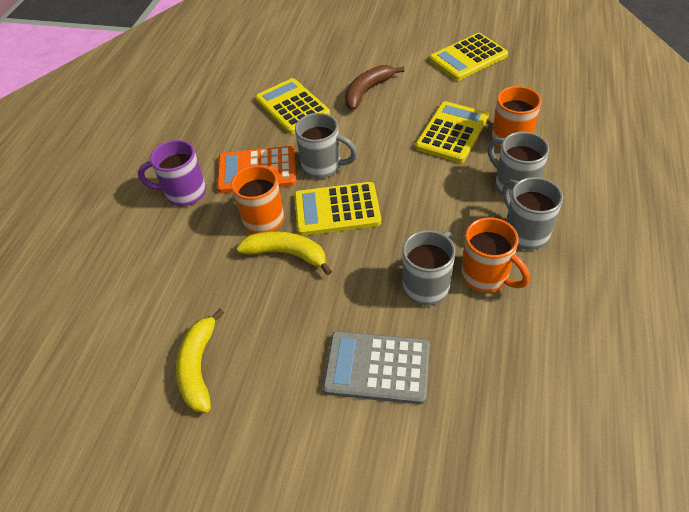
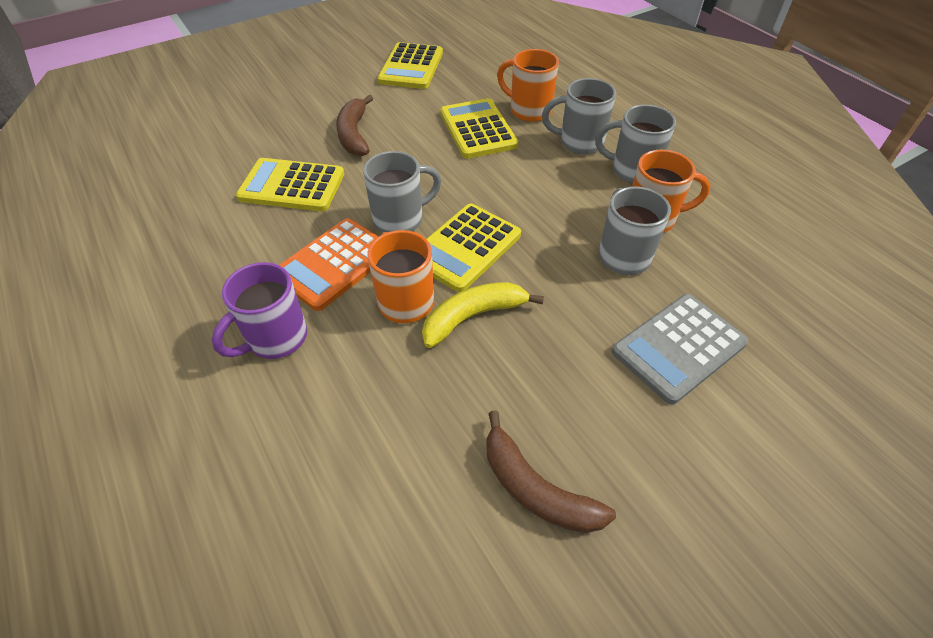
camera: 50 degrees left, 0 degrees up
yellow banana [176,308,224,413] -> brown banana [486,410,616,533]

